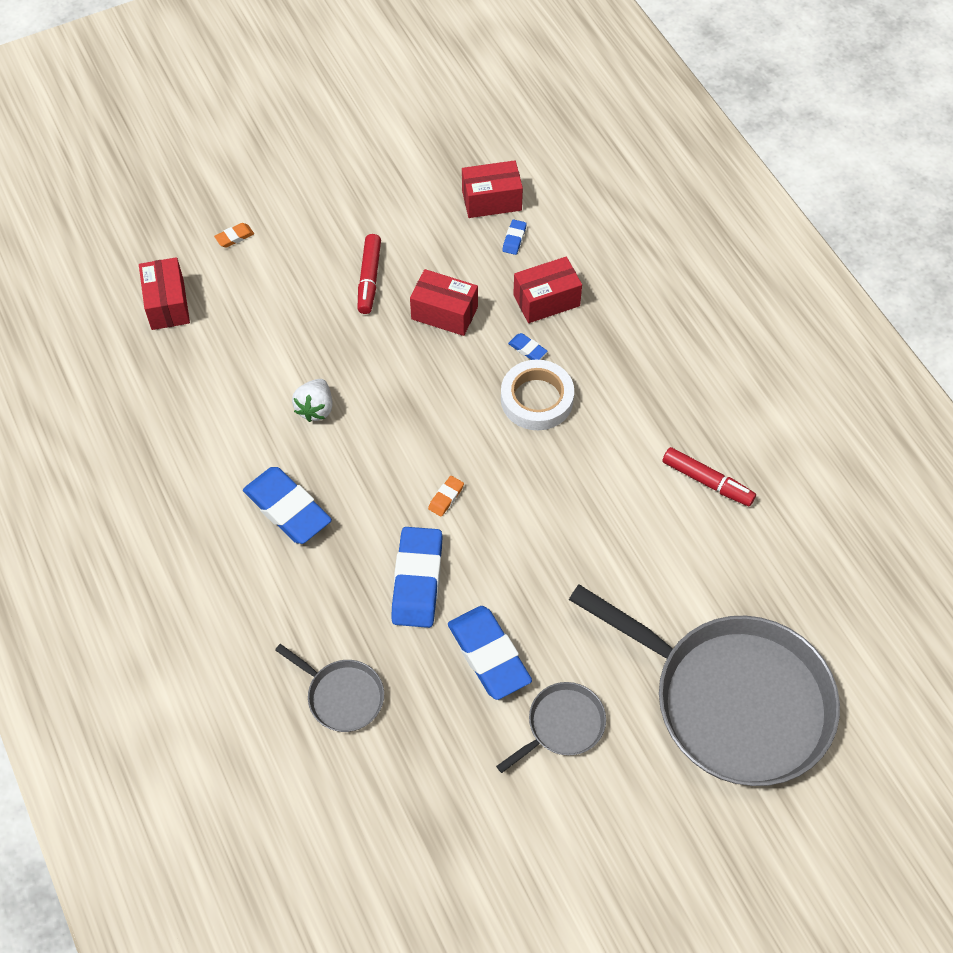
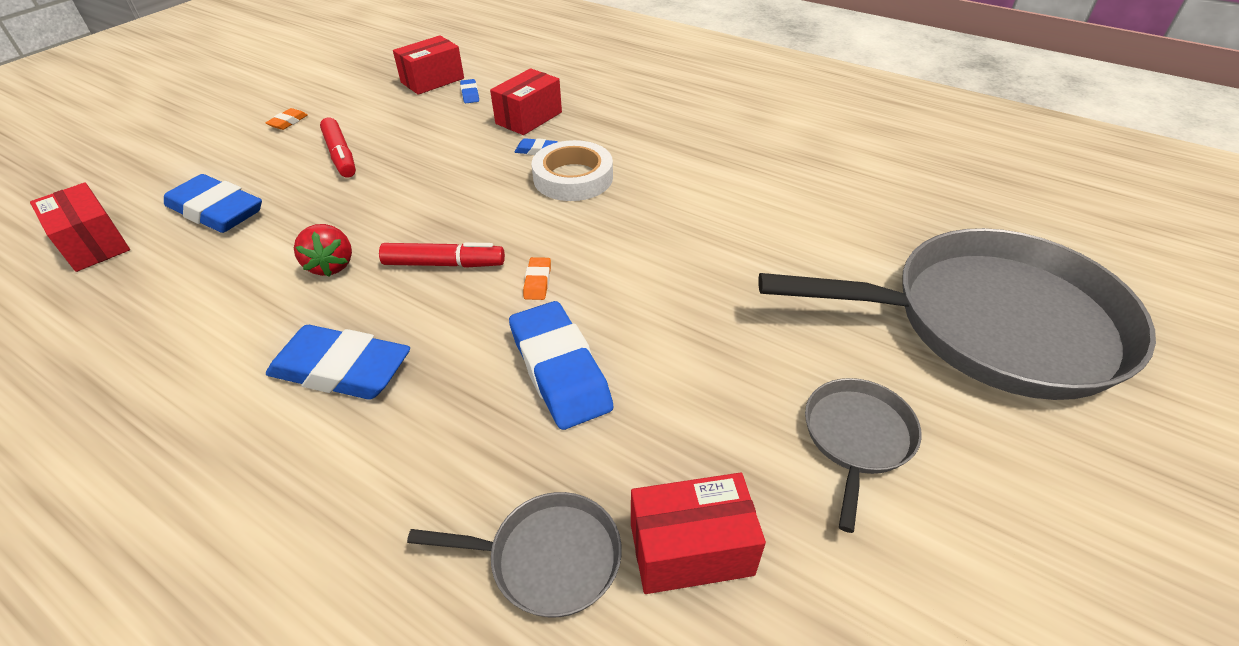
camera: 30 degrees left, 15 degrees down
orange eraser [214,223,254,248] -> orange eraser moved to [266,108,308,130]
white strawberry [292,379,333,422] -> red strawberry [294,224,352,277]
red box [410,269,478,336] -> red box moved to [631,472,766,594]
blue eraser [448,606,532,700] -> blue eraser moved to [164,174,262,233]
red marker [662,447,756,506] -> red marker moved to [379,242,505,268]

